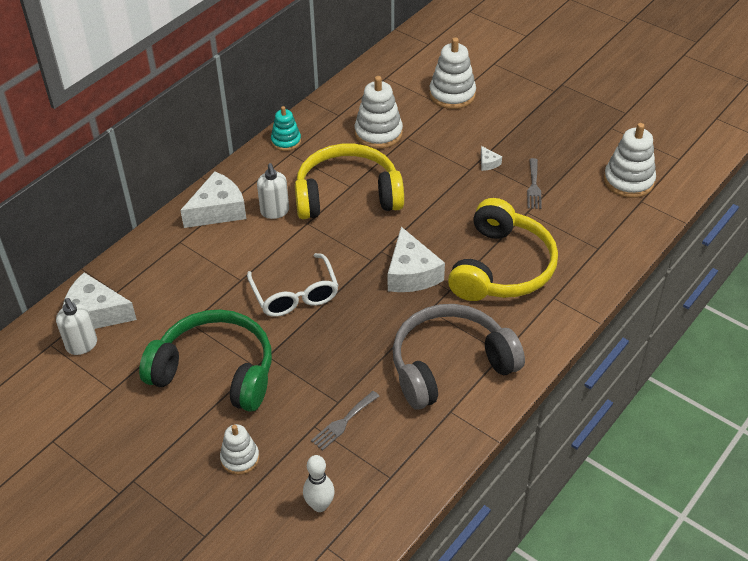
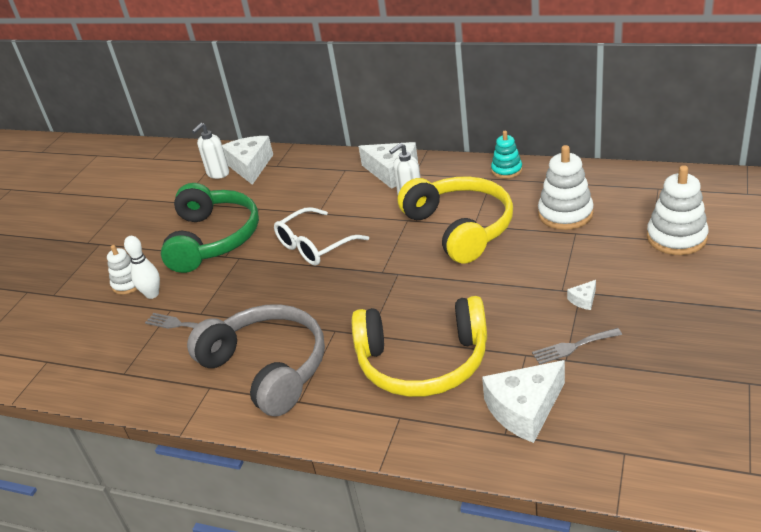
camera: 75 degrees right, 10 degrees down
white bowling pin [303,455,335,512] -> white bowling pin moved to [124,236,160,299]
white cheese [388,227,445,292] -> white cheese moved to [482,360,565,443]
white stacking toy [604,123,656,198] -> none

